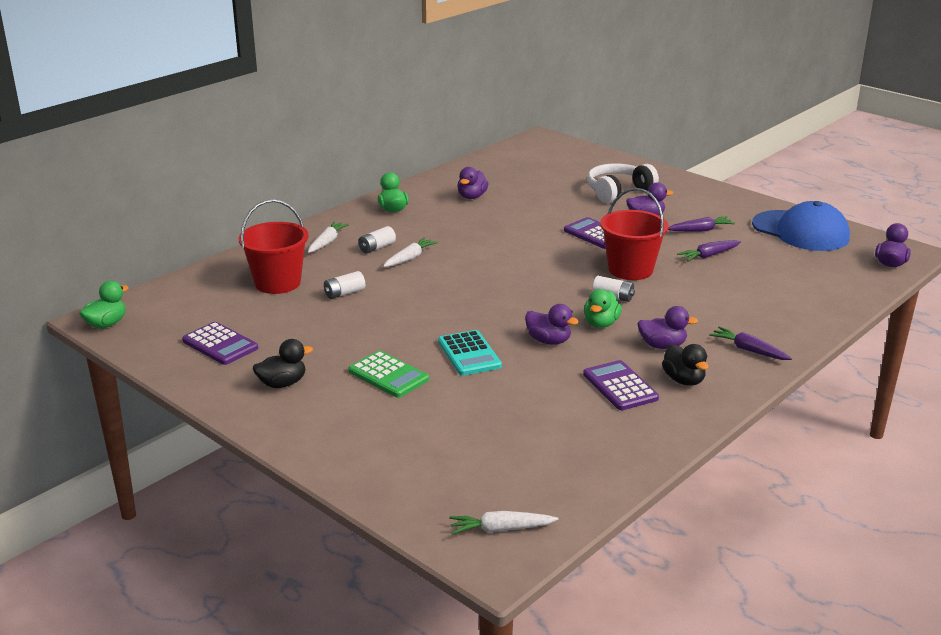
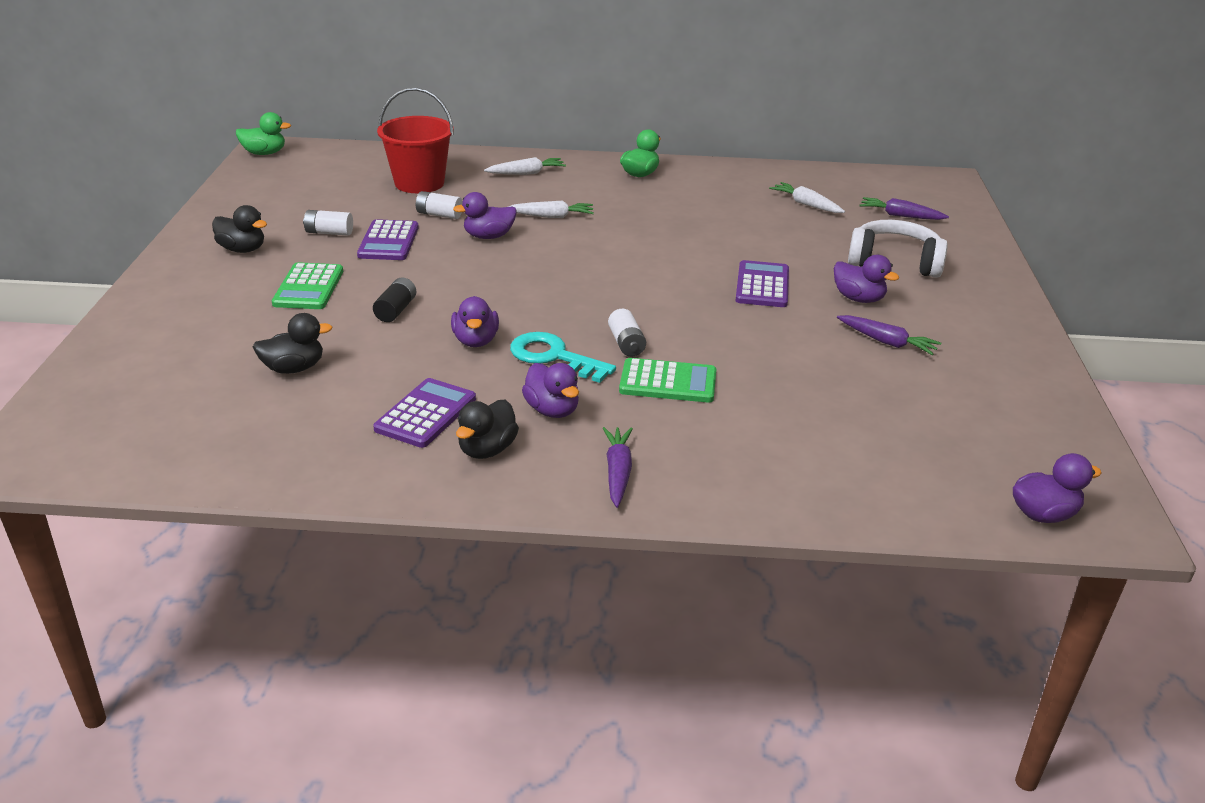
camera: 50 degrees right, 5 degrees up
purple calculator [182,322,258,365] -> purple calculator moved to [357,219,419,260]
white battery [358,226,396,253] -> white battery moved to [303,210,353,236]
turquoise calculator [438,330,502,376] -> black battery [373,277,416,322]
white carrot [449,511,558,535] -> white carrot moved to [769,182,845,213]
purple duck [457,167,489,199] -> purple duck moved to [453,192,516,239]
green duck [584,289,622,328] -> turquoise key [510,332,616,383]
red bucket [600,188,668,280] -> none
purple carrot [677,240,741,261] -> purple carrot moved to [859,197,949,220]
blue cap [752,201,850,251] -> none
none -> black duck [253,313,332,374]
none -> green calculator [619,358,716,403]

